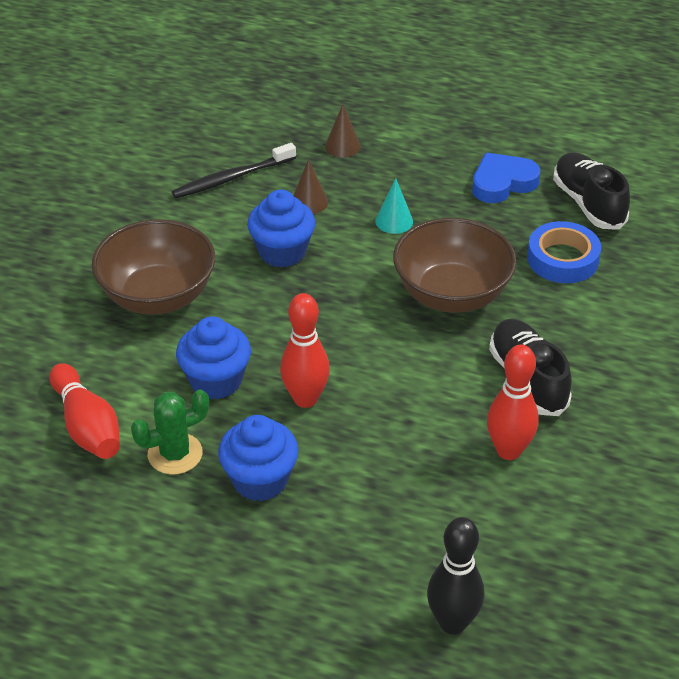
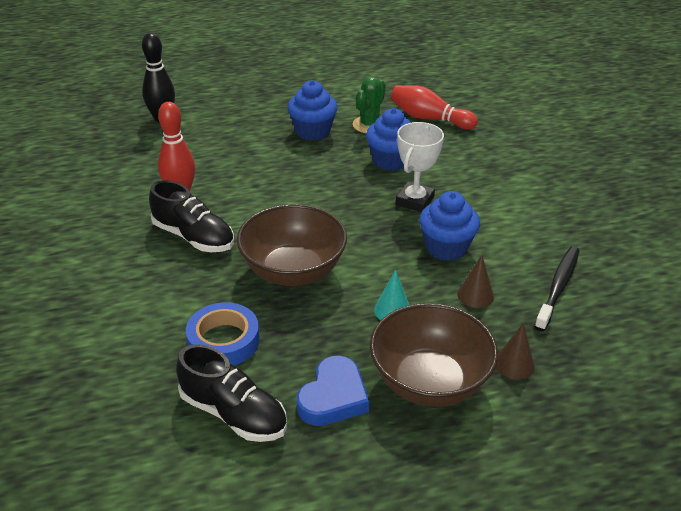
camera: 145 degrees right, 5 degrees down
brown bowl [92,219,215,315] -> brown bowl moved to [370,303,498,407]
red bowling pin [280,293,330,408] -> none
none -> white trophy [396,122,444,212]

